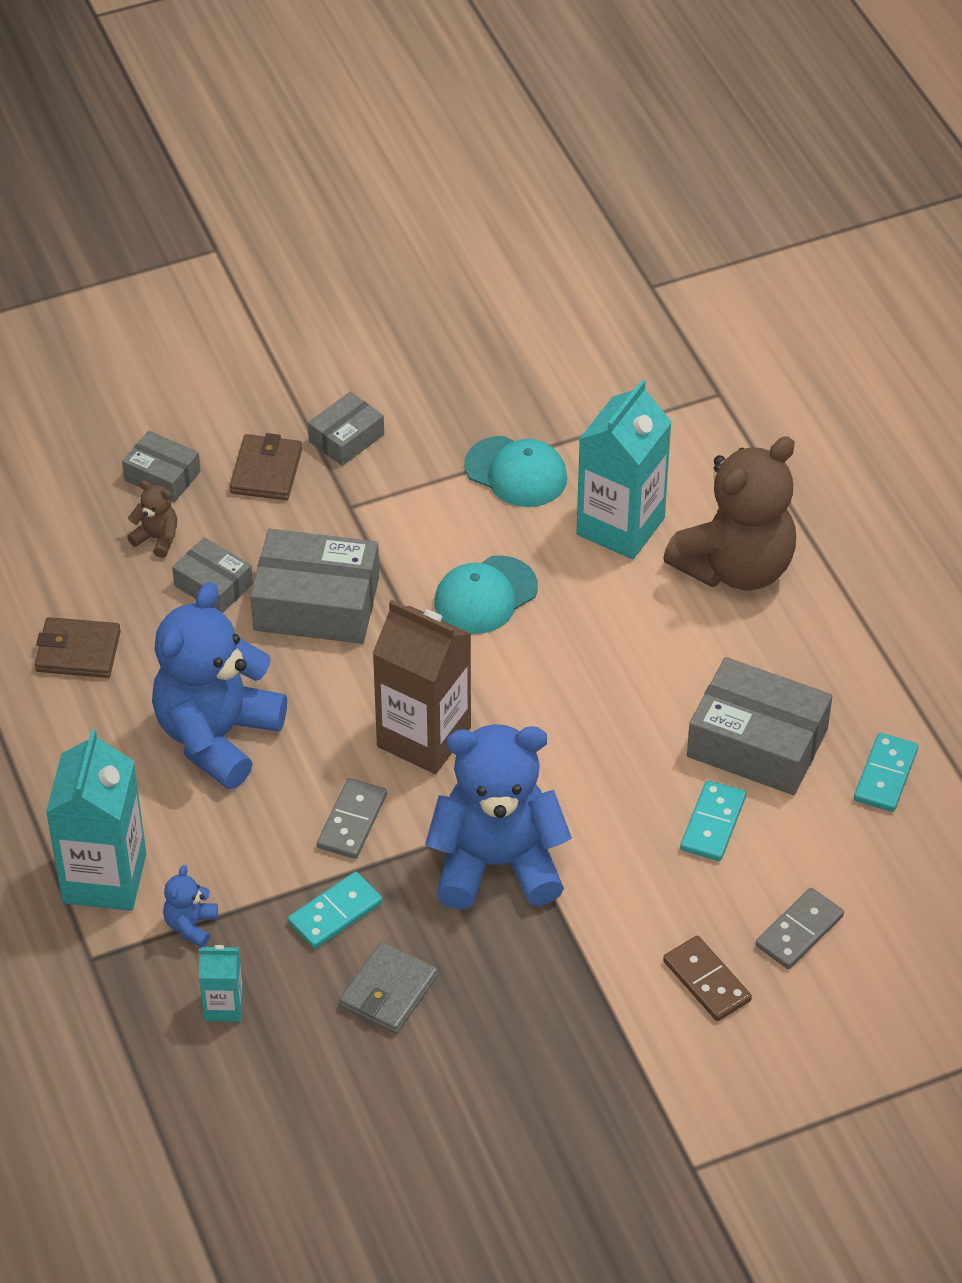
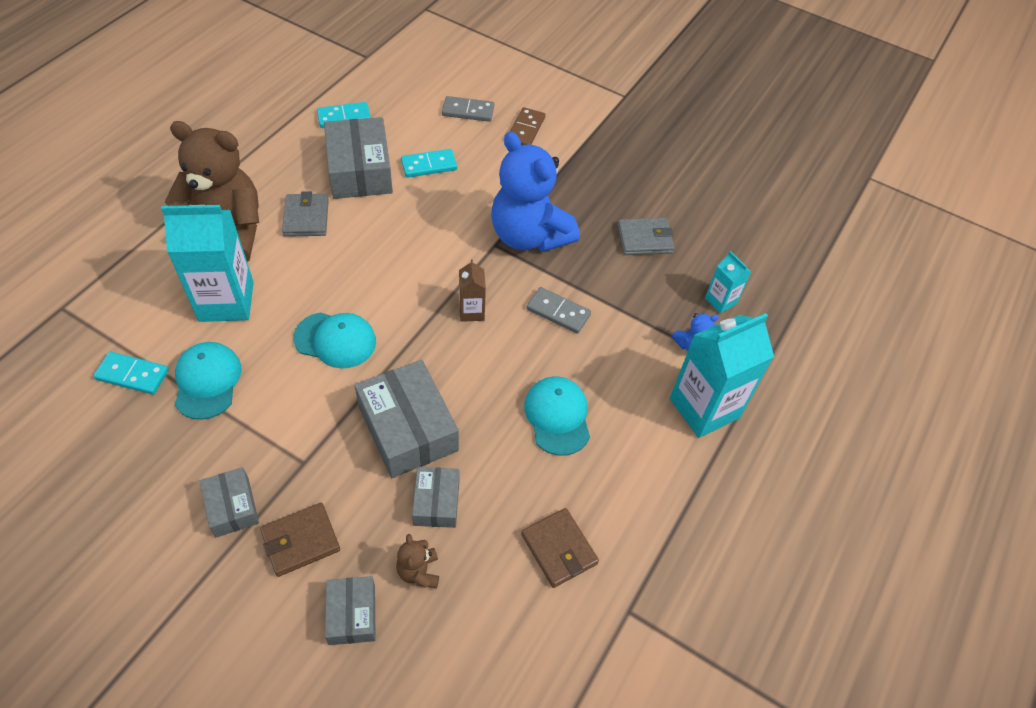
camera: 130 degrees left, 5 degrees up
blue teddy bear [152,582,287,790] -> turquoise cap [524,377,590,456]
turquoise domino [288,872,383,949] -> turquoise domino moved to [94,352,169,395]
grey box [308,392,384,466] -> grey box turned 60 degrees clockwise [200,467,259,537]
grey domino [317,778,387,859] -> grey domino turned 45 degrees clockwise [527,287,591,334]
brown carton [372,600,471,774] -> brown carton [459,259,486,322], size x0.49
none -> grey wallet [282,191,329,237]

